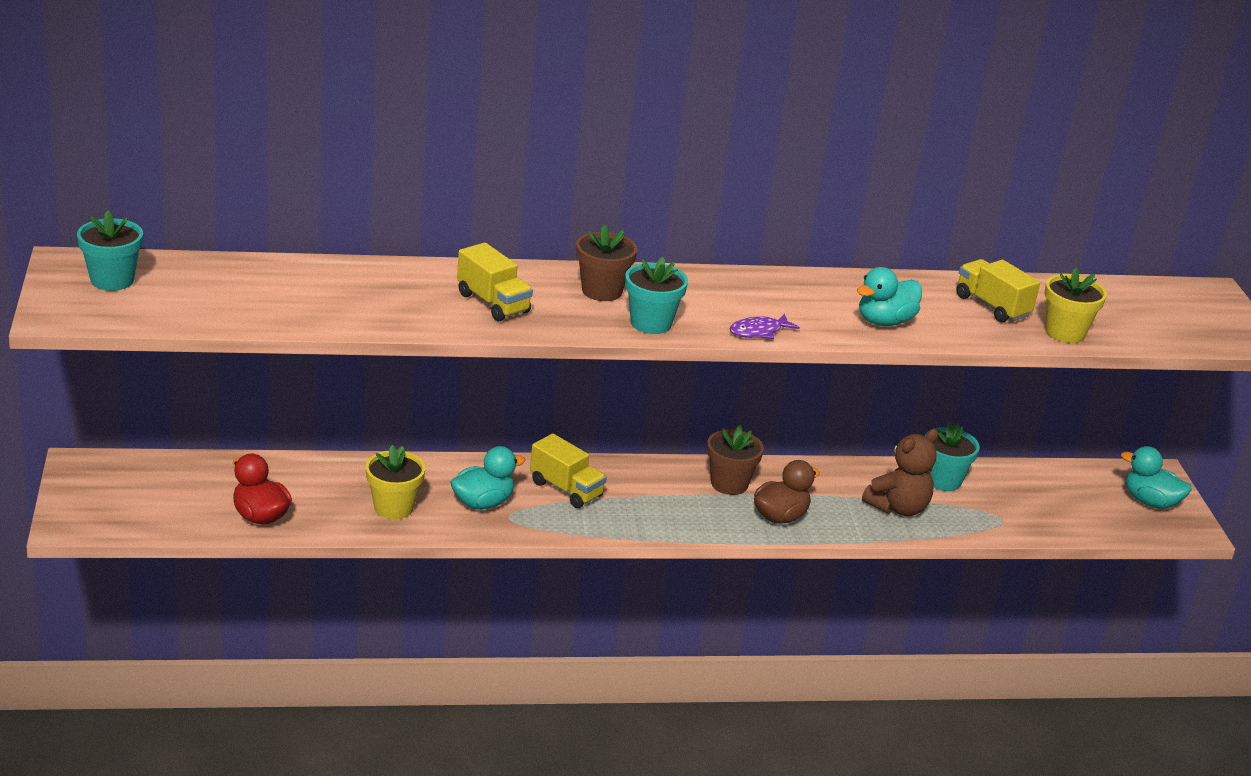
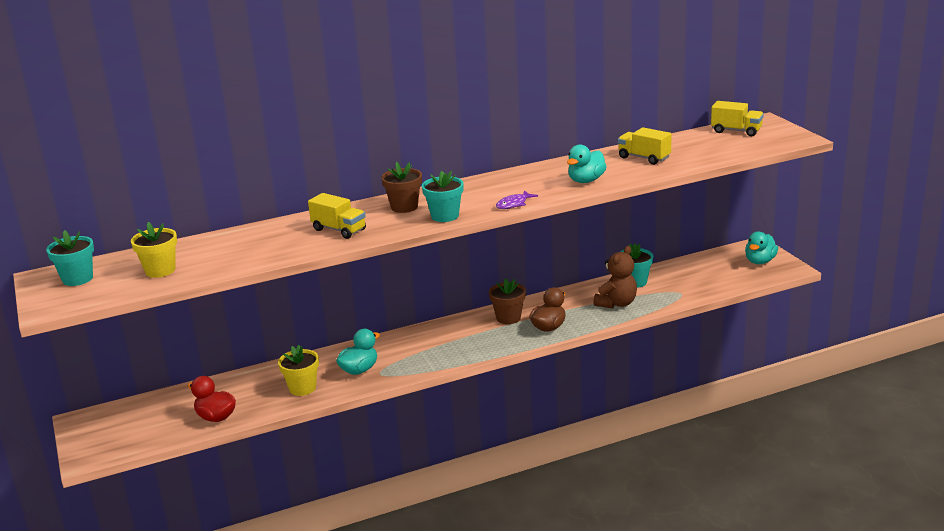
camera: 10 degrees left, 5 degrees down
yellow truck [530,433,607,508] -> yellow truck moved to [711,101,764,136]
yellow flower pot [1045,267,1107,343] -> yellow flower pot moved to [131,222,177,278]
turquoise duck [1121,446,1192,509] -> turquoise duck turned 75 degrees counterclockwise [745,231,778,264]

